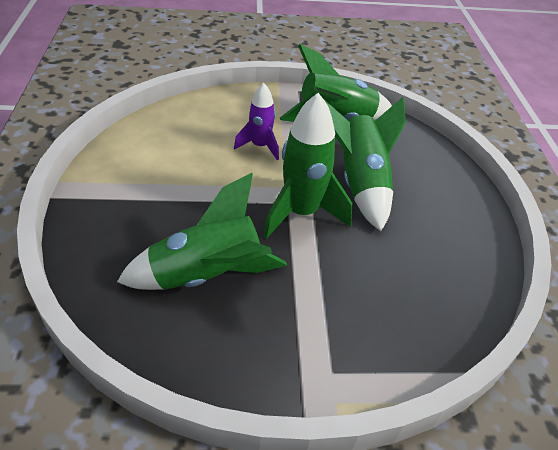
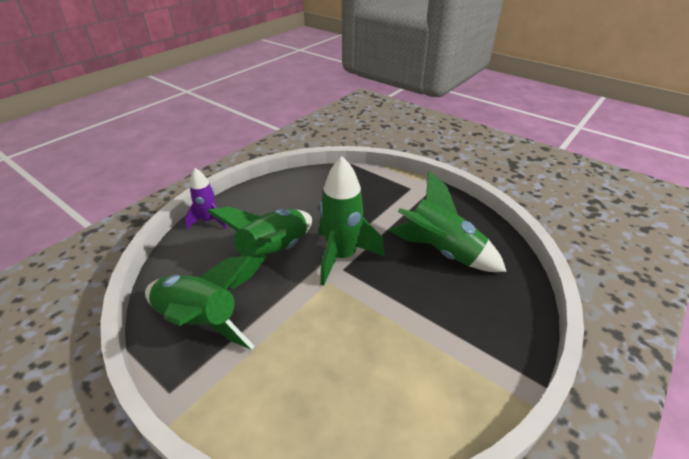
camera: 135 degrees left, 5 degrees down
purple rocket [234,82,279,160] -> purple rocket moved to [185,168,228,229]

